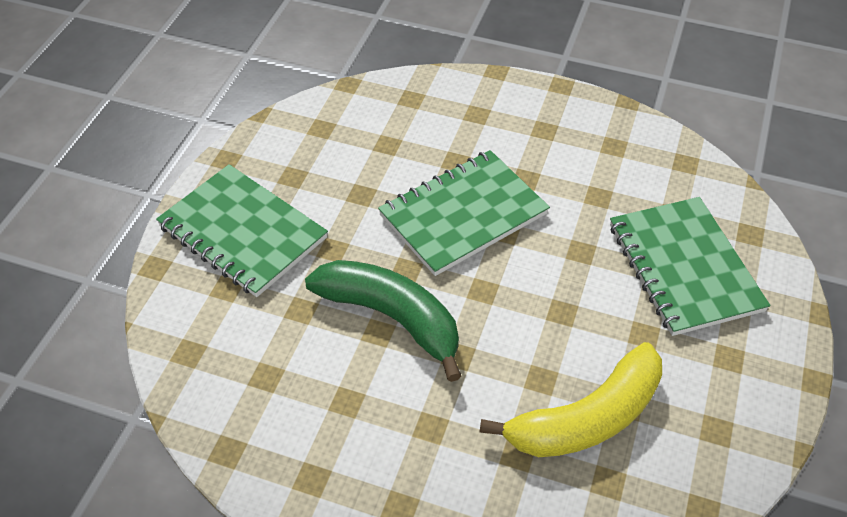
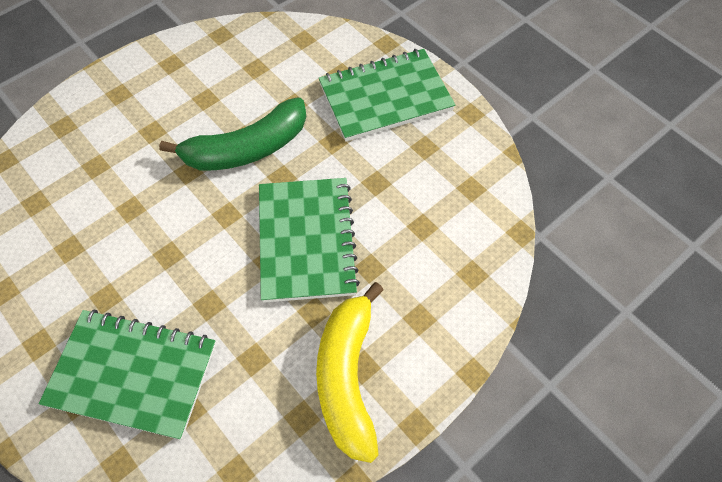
camera: 120 degrees right, 10 degrees up
yellow banana [479,342,662,457] -> yellow banana moved to [316,282,384,463]

